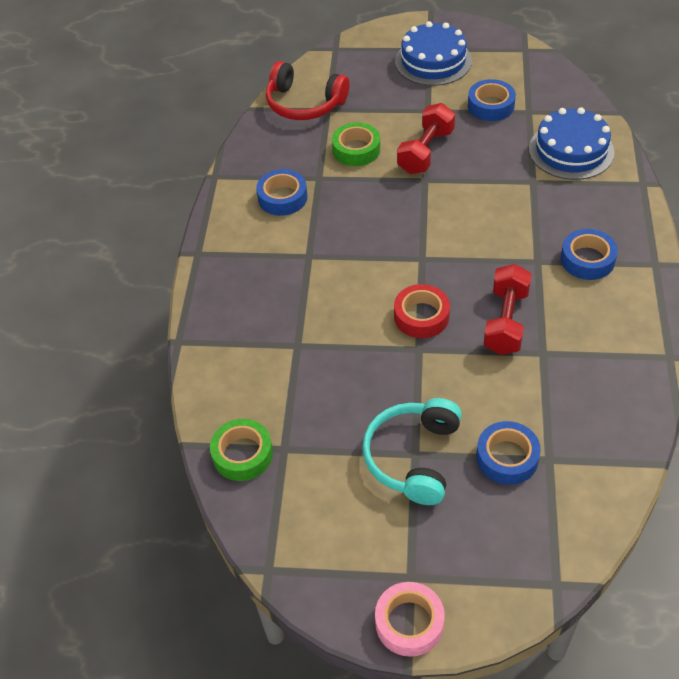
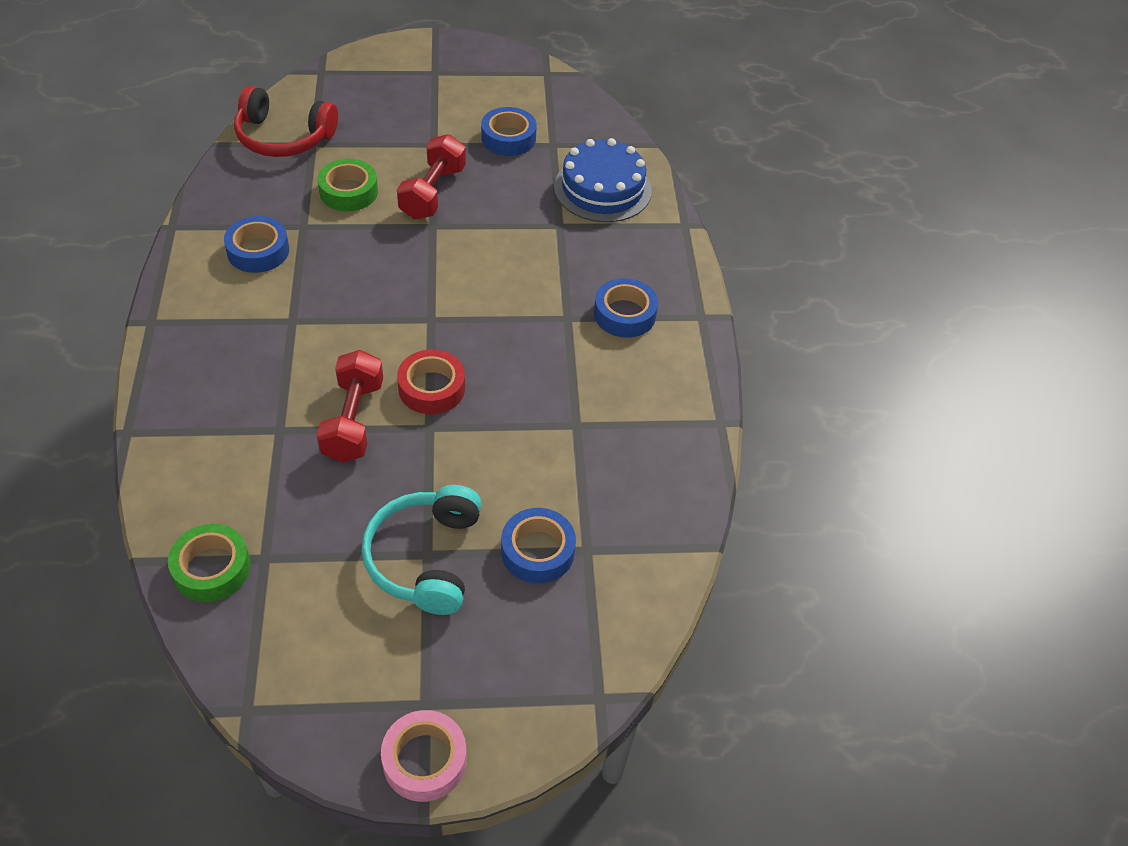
camera: 15 degrees left, 0 degrees up
blue cake [395,21,472,86] -> none
red dumbbell [483,264,532,355] -> red dumbbell moved to [317,350,383,462]

